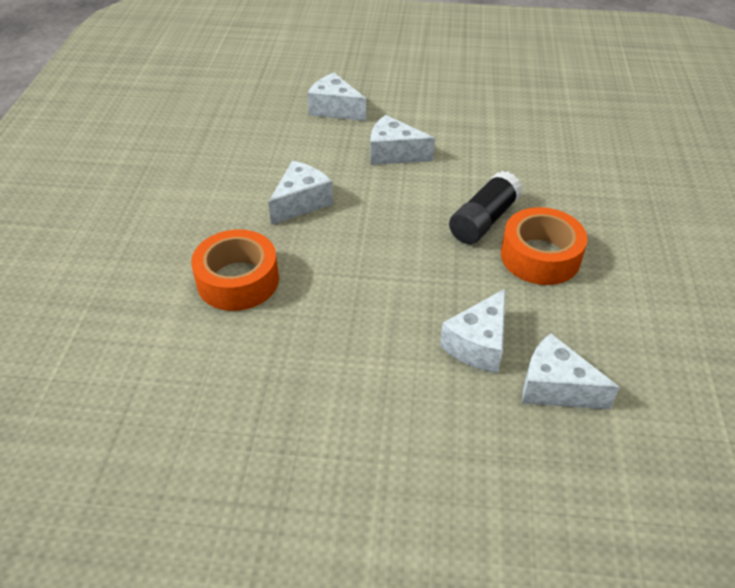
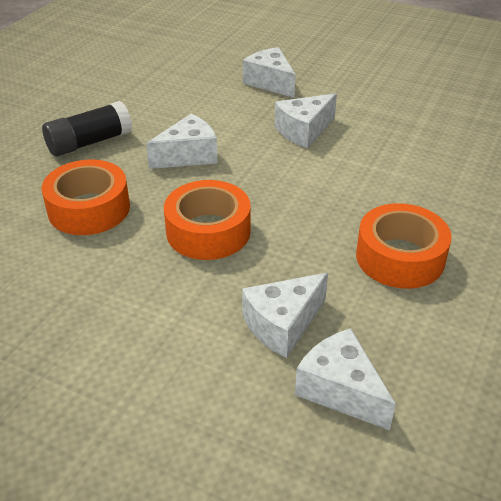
camera: 20 degrees right, 5 degrees down
white cheese [371,115,435,165] -> white cheese turned 75 degrees counterclockwise [275,93,337,148]
black glue stick [449,171,523,244] -> black glue stick moved to [42,101,132,156]
none -> orange tape [164,180,251,260]

